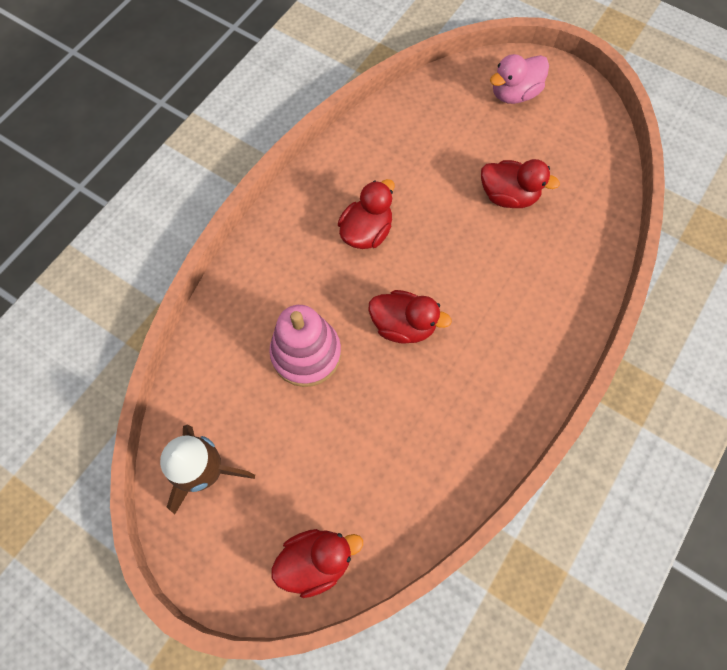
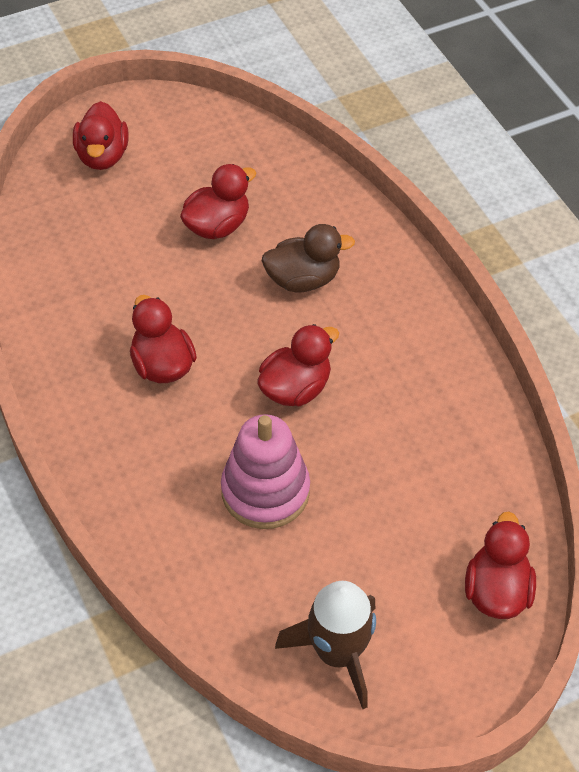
camera: 60 degrees left, 15 degrees down
pink duck [490,54,549,104] -> red duck [73,101,129,170]
none -> brown duck [262,224,355,293]

